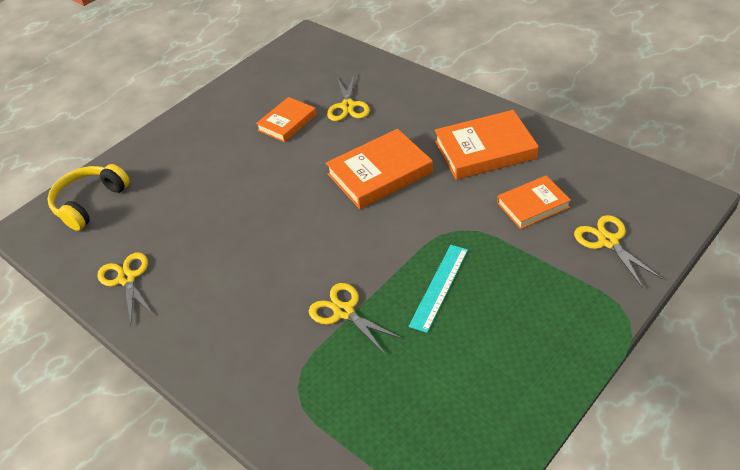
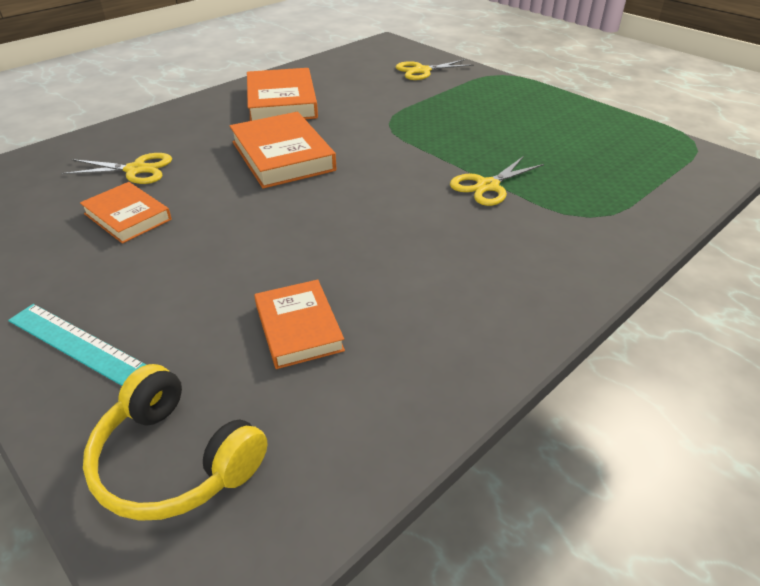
camera: 90 degrees left, 5 degrees down
yellow scissors [97,252,154,325] -> none
turquoise ruler [409,245,468,333] -> turquoise ruler moved to [8,304,146,386]
orange book [497,175,571,229] -> orange book moved to [254,280,345,369]

